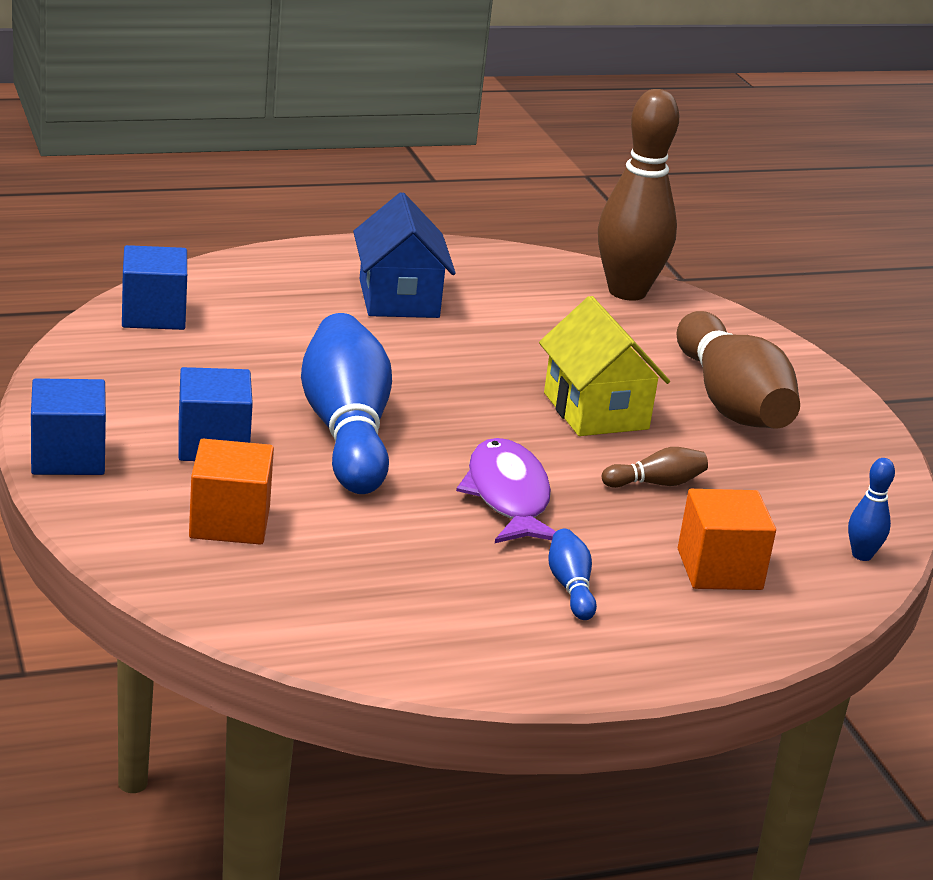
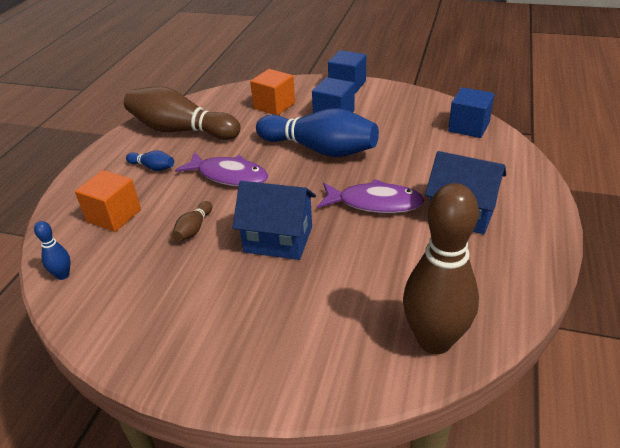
camera: 130 degrees right, 10 degrees up
yellow house [539,296,670,436] -> blue house [233,181,316,260]
brown bowling pin [677,311,800,428] -> brown bowling pin moved to [124,86,240,140]
none -> purple fish [317,179,425,213]

